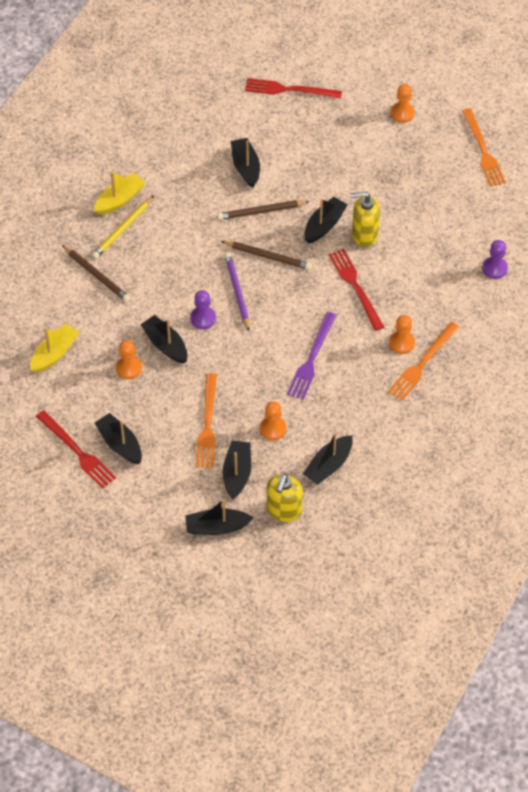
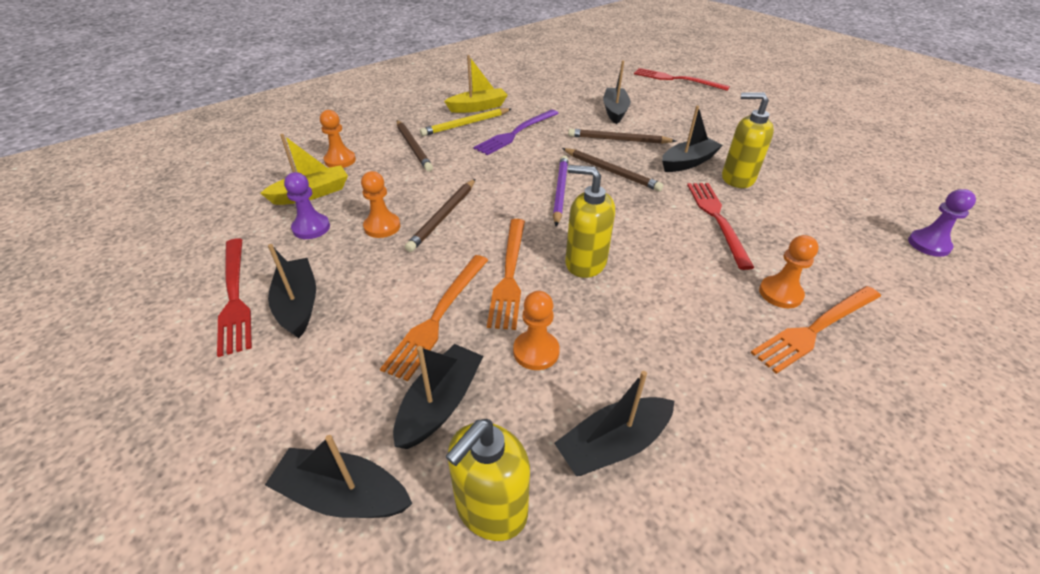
camera: 20 degrees right, 15 degrees down
black boat [140,315,188,364] -> brown pencil [405,179,475,252]
purple pawn [190,290,216,329] -> purple pawn moved to [284,172,330,239]
purple fork [287,312,336,400] -> purple fork moved to [473,110,559,155]
orange pawn [391,84,415,123] -> orange pawn moved to [320,110,356,168]
orange fork [462,108,506,187] -> orange fork moved to [487,219,525,330]
none -> yellow soap dispenser [565,165,615,278]

